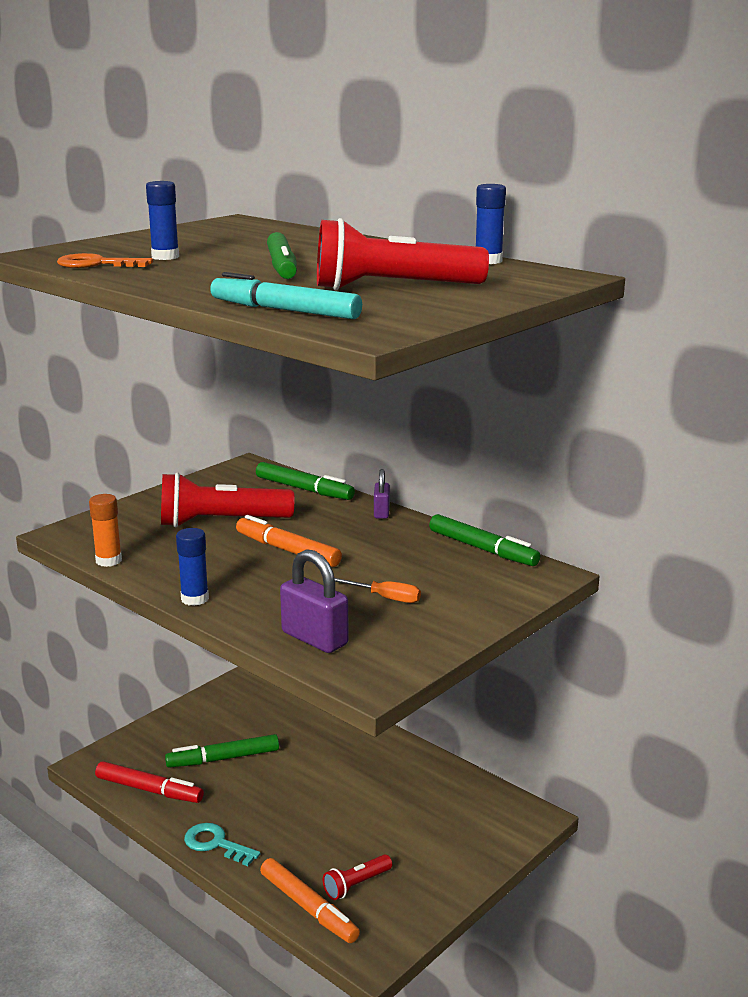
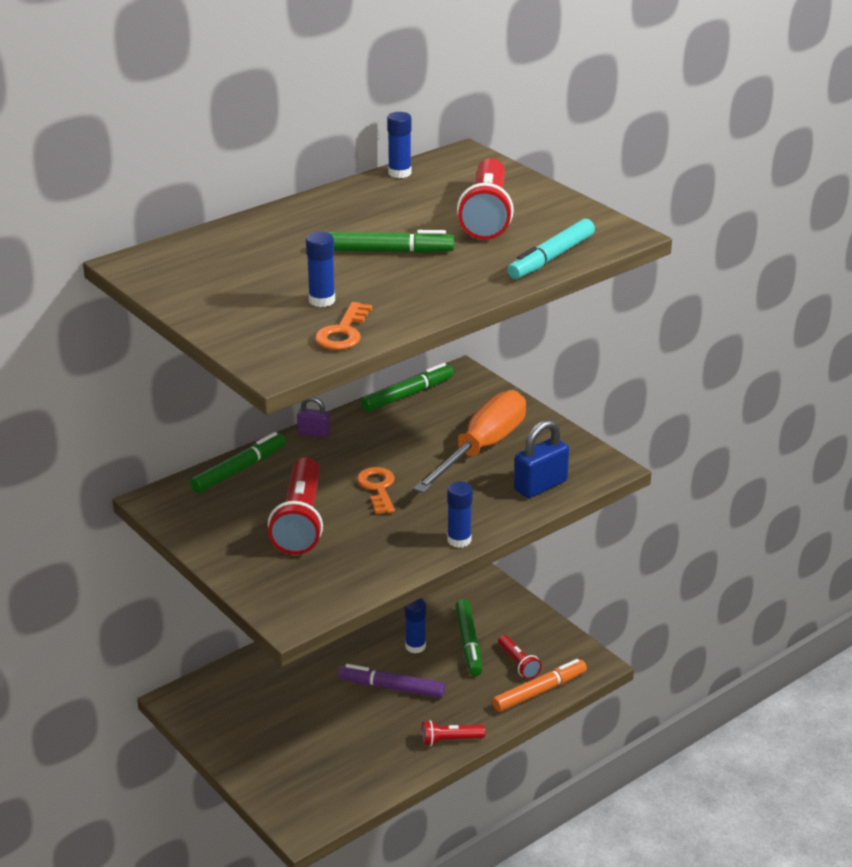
camera: 80 degrees left, 10 degrees up
orange glue stick [89,494,122,567] -> none
red marker [95,761,204,803] -> none
green marker [165,734,279,768] -> green marker moved to [455,599,482,676]
turquoise key [184,823,260,866] -> red flashlight [422,720,485,746]
orange marker [236,515,342,567] -> orange key [357,467,395,514]
purple padlock [280,549,349,653] -> blue padlock [514,420,569,498]
orange screwdriver [335,578,421,603] -> orange screwdriver [413,390,526,493], size x2.41
none -> purple marker [338,664,445,698]
none -> blue glue stick [405,599,426,653]

